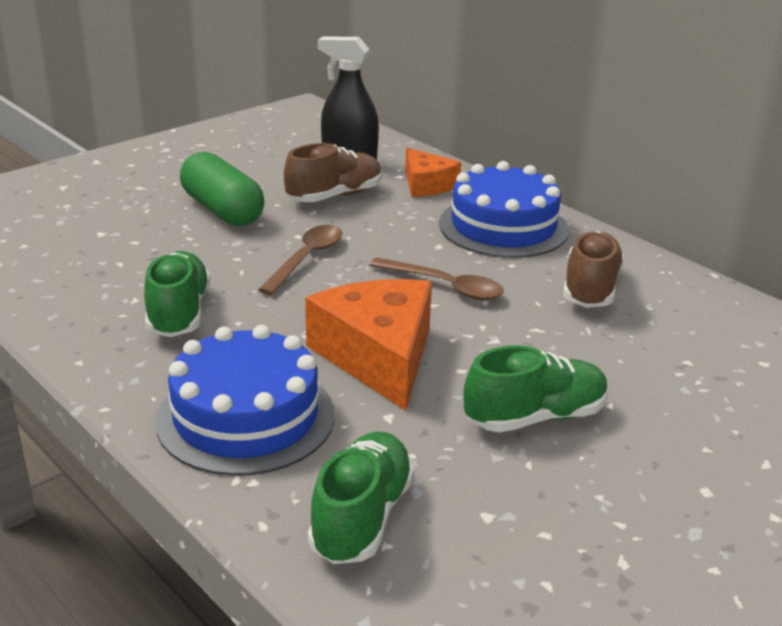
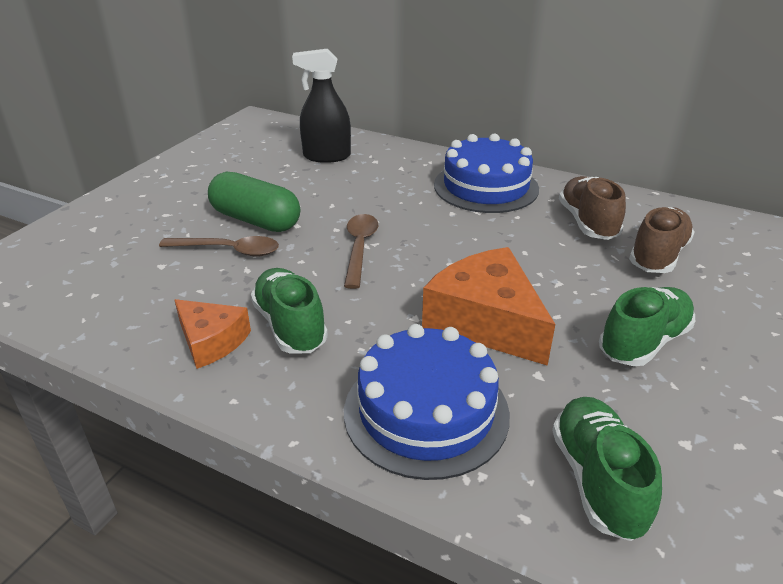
camera: 20 degrees left, 5 degrees up
brown shoe [284,143,382,202] -> brown shoe moved to [629,207,695,273]
brown spoon [370,258,504,300] -> brown spoon moved to [159,236,279,257]
orange cheese [405,148,461,197] -> orange cheese moved to [174,299,251,369]

